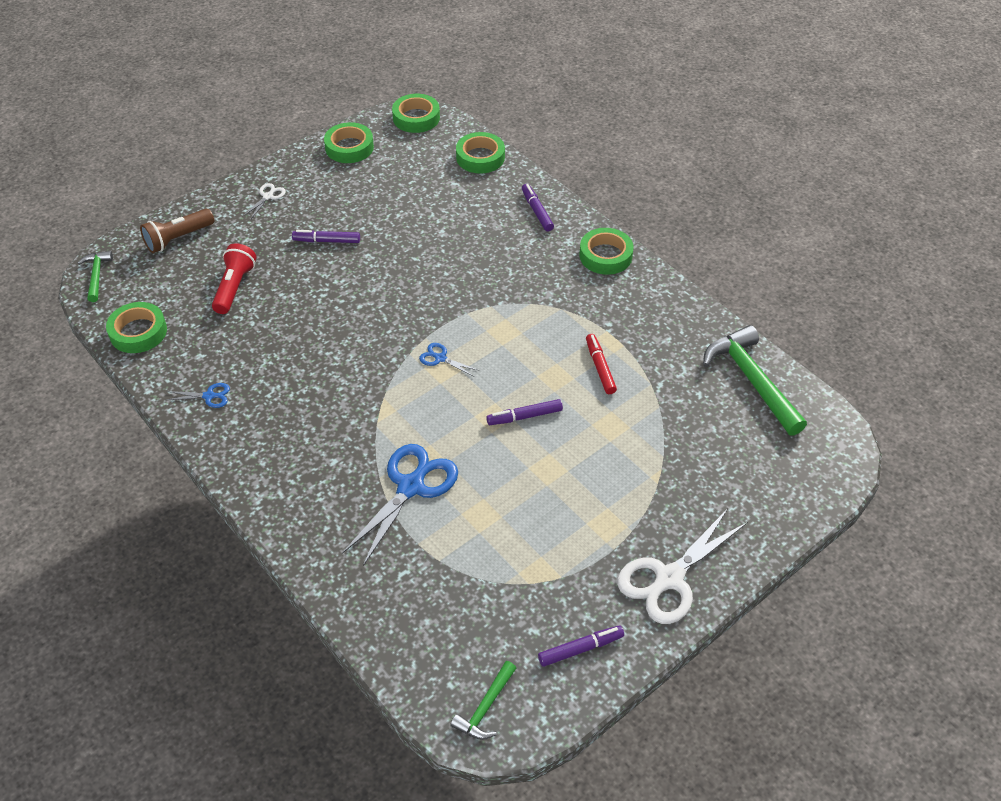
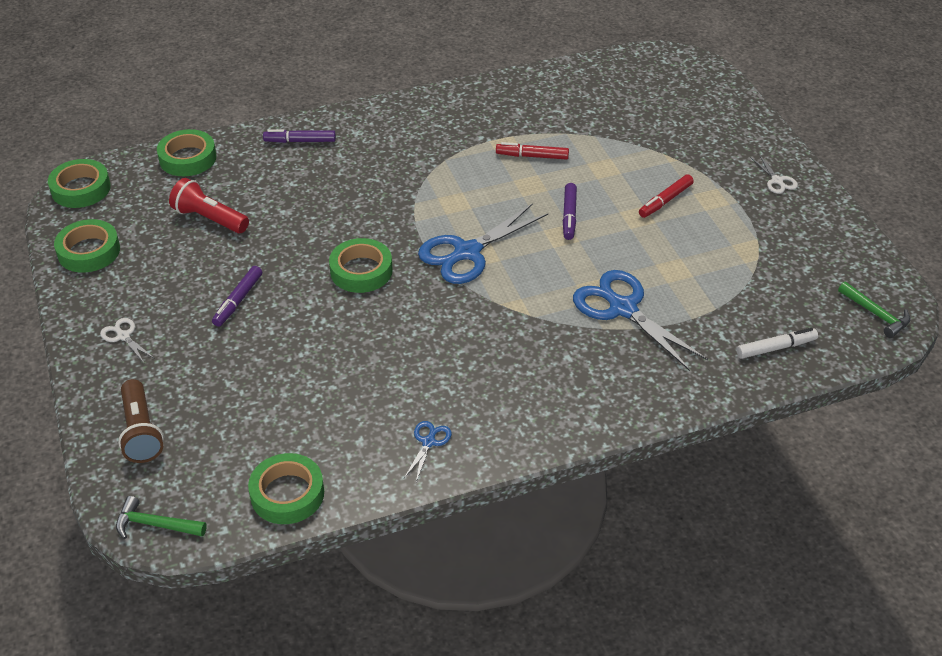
camera: 70 degrees left, 5 degrees down
red flashlight [212,243,257,314] -> red flashlight moved to [169,178,249,233]
blue scissors [419,343,480,377] -> blue scissors [418,203,548,284], size x2.18
purple marker [538,626,624,667] -> none
green tape [580,228,634,275] -> green tape moved to [329,238,393,293]
white scissors [617,509,748,624] -> white scissors [750,154,798,194], size x0.46
green hammer [703,325,807,436] -> none
none -> red marker [639,174,694,218]
none -> white marker [737,328,818,359]

